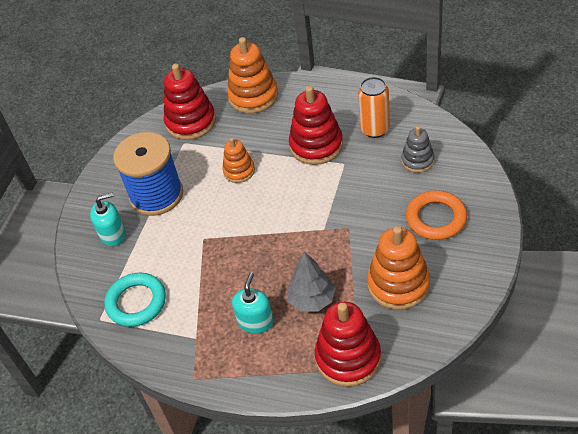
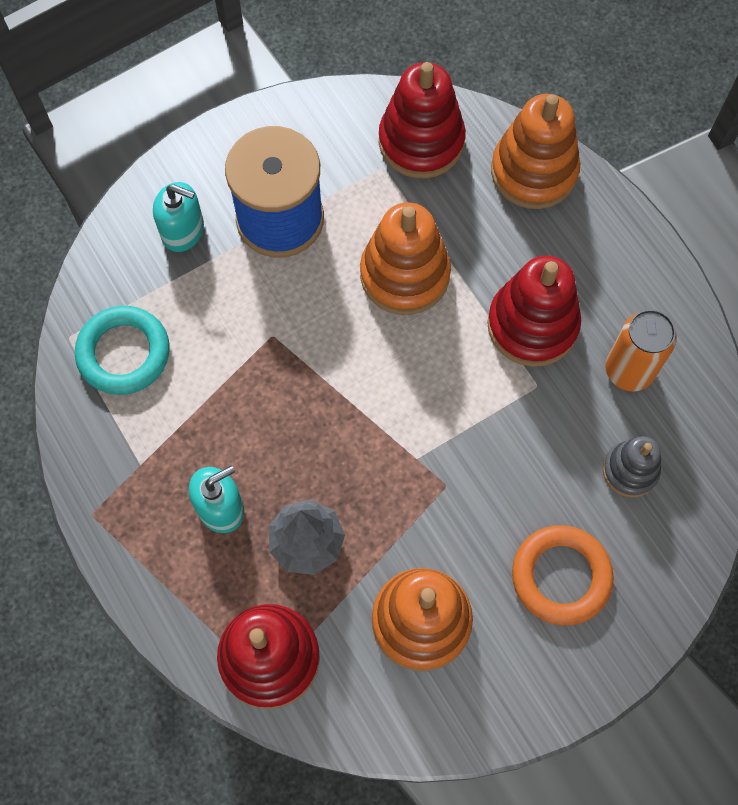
camera: 35 degrees right, 20 degrees up
orange stacking toy [222,138,255,183] -> orange stacking toy [360,202,451,315], size x1.70

